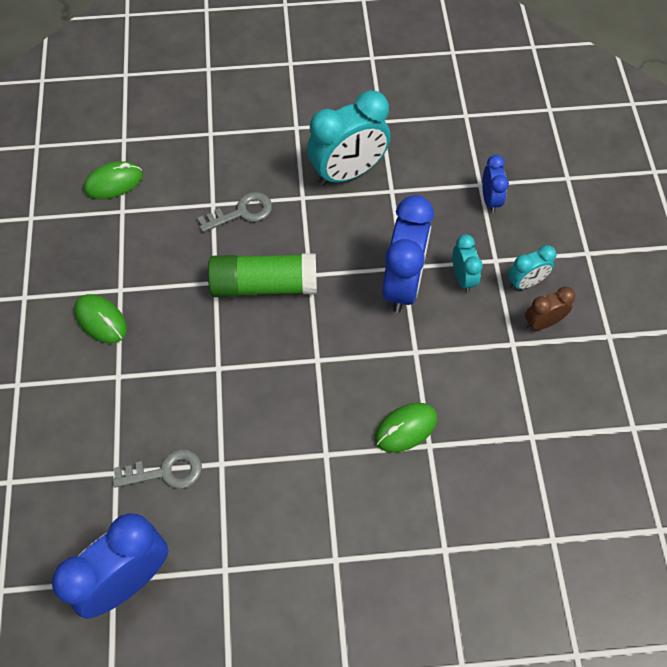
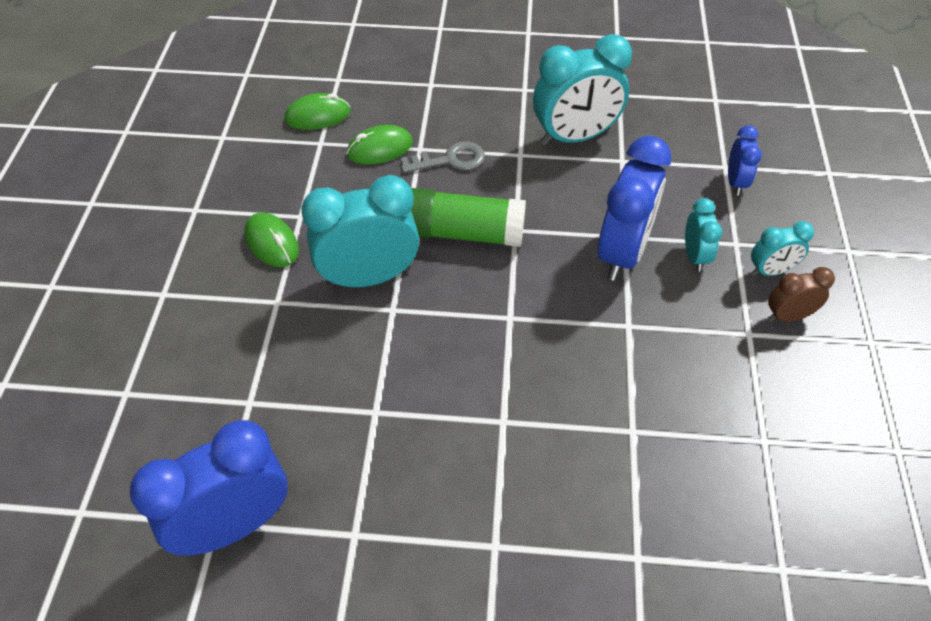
camera: 10 degrees right, 10 degrees down
grey key [113,449,202,489] -> none
green mouse [375,403,437,453] -> green mouse moved to [346,125,413,164]
none -> turquoise clock [302,175,419,288]

